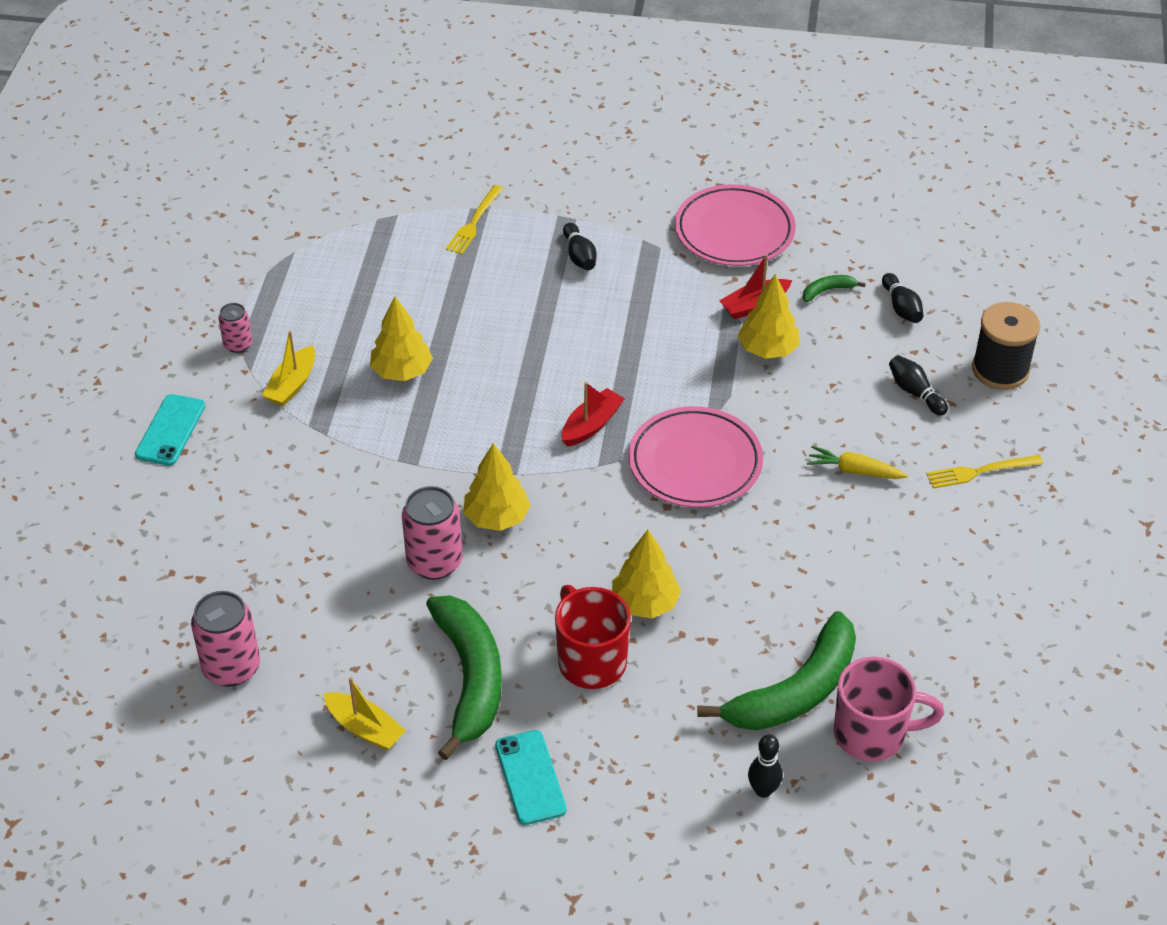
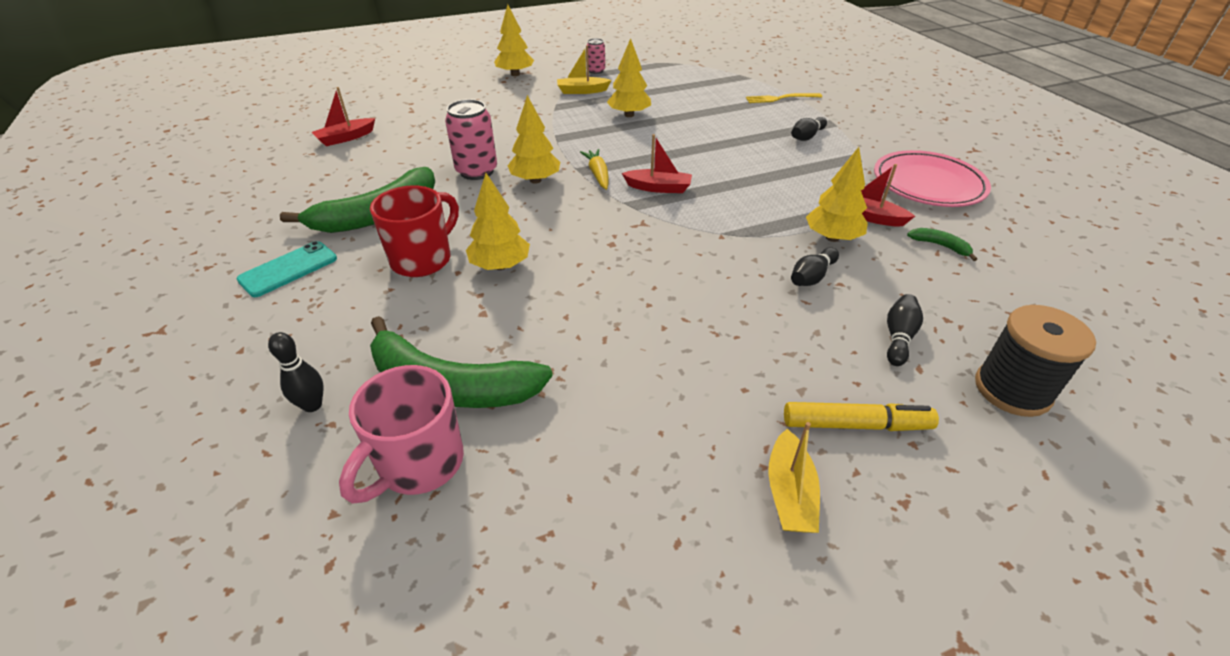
camera: 60 degrees right, 5 degrees down
turquoise phone [135,394,205,466] -> yellow tree [494,4,534,76]
pink can [191,591,260,687] -> red boat [312,87,375,146]
yellow boat [324,677,406,751] -> yellow boat moved to [768,422,820,533]
pink plate [628,406,763,507] -> none
yellow carrot [807,446,908,479] -> yellow carrot moved to [580,149,609,190]
pink mug [834,657,945,762] -> pink mug turned 60 degrees clockwise [339,365,464,504]
black bowling pin [882,273,923,323] -> black bowling pin moved to [791,247,839,286]
yellow fork [926,455,1043,489] -> yellow marker [784,402,939,431]

